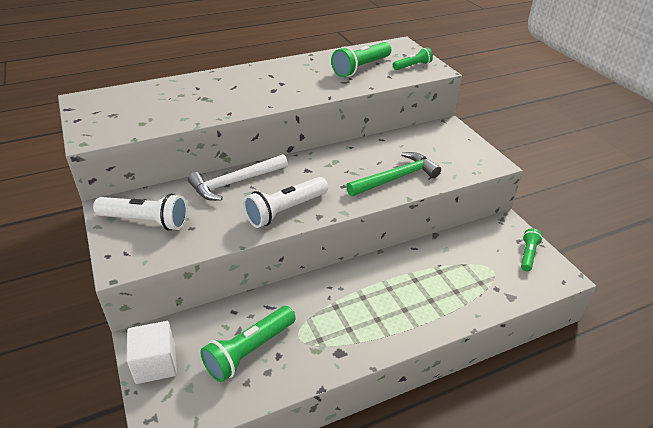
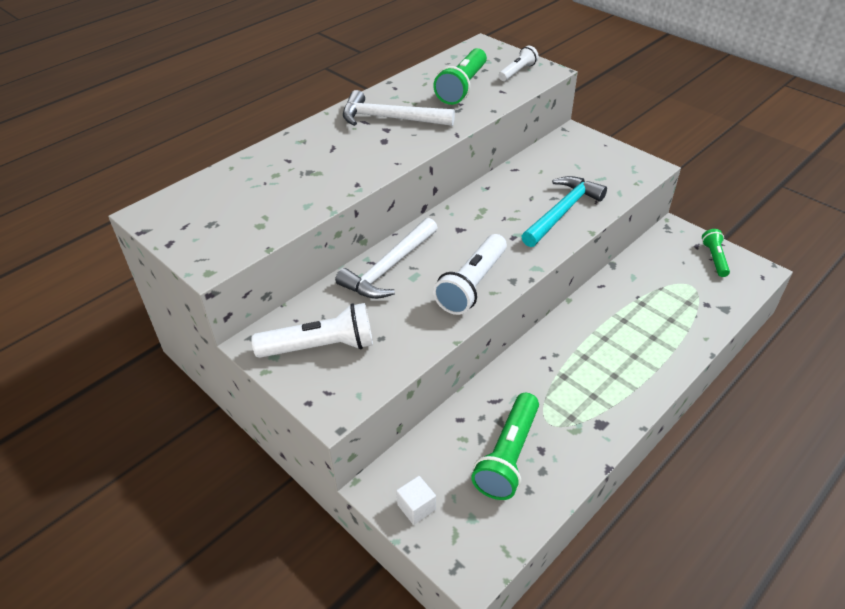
camera: 20 degrees left, 5 degrees up
white cube [126,321,177,384] -> white cube [396,476,436,525], size x0.59
green hammer [346,152,441,196] -> turquoise hammer [521,176,607,247]
green flashlight [393,47,433,70] -> white flashlight [498,46,539,81]
none -> white hammer [343,90,455,126]

